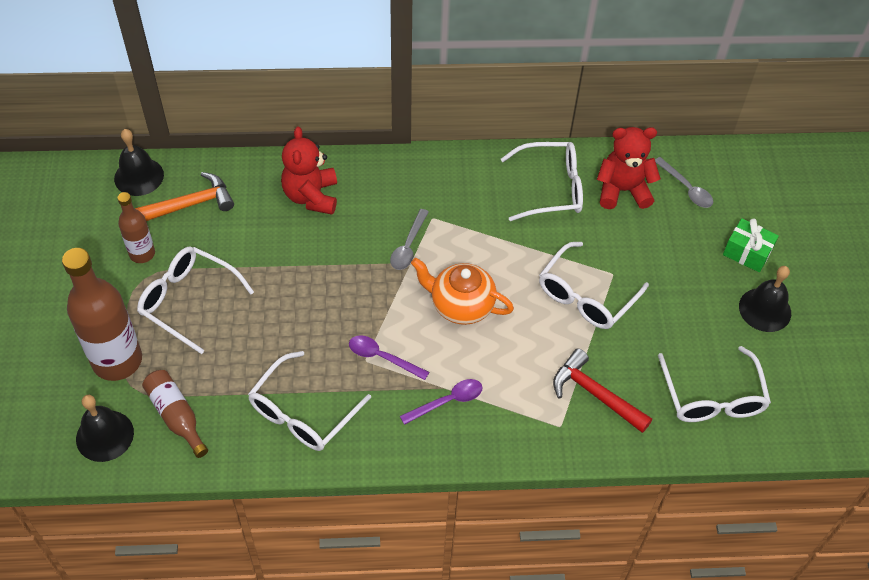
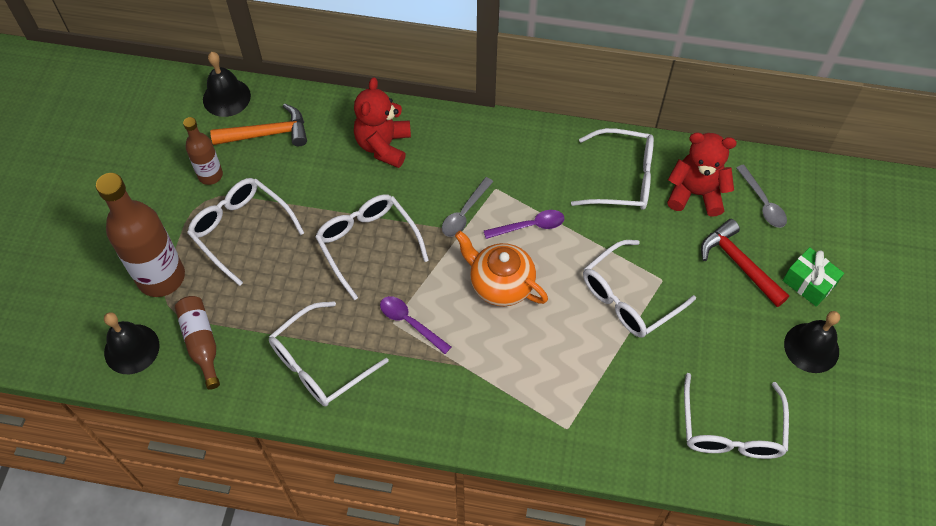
camera: 15 degrees right, 5 degrees up
purple spoon [400,379,483,425] -> purple spoon moved to [484,210,564,239]
red hammer [553,349,652,433] -> red hammer moved to [701,219,789,307]
none -> white glasses [315,194,429,300]

